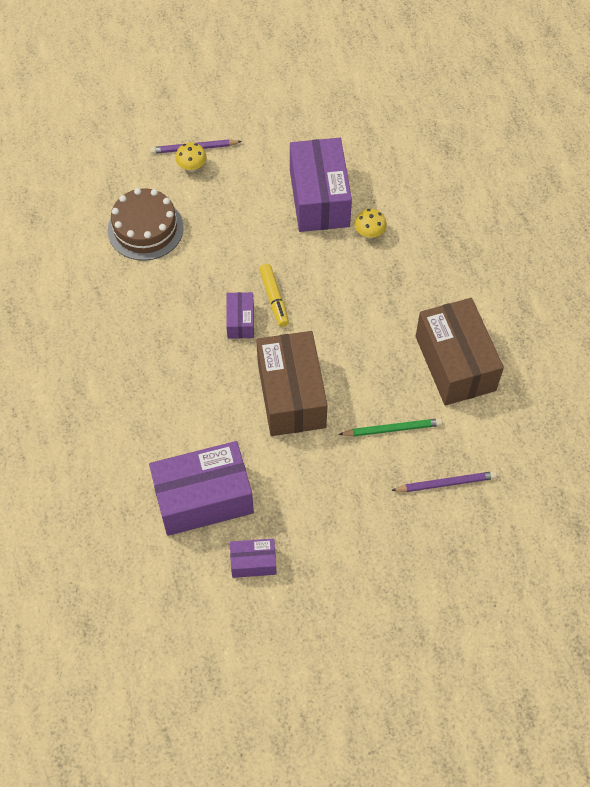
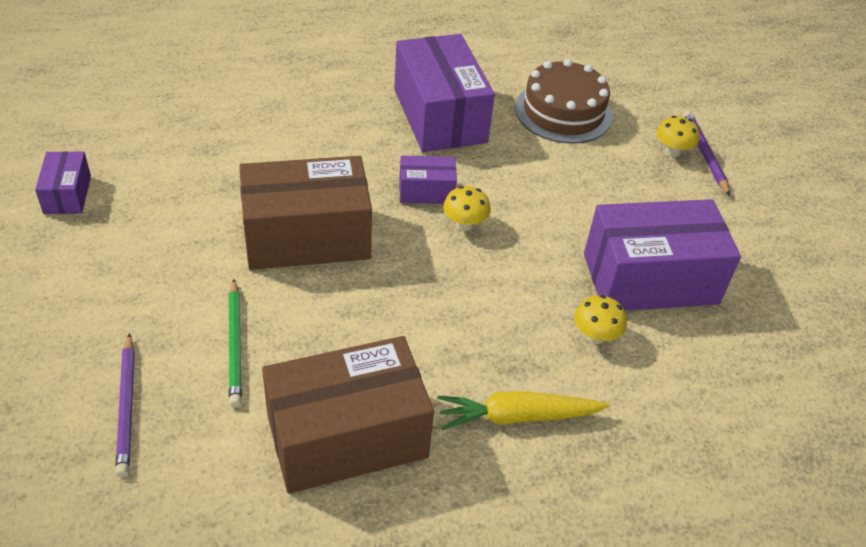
camera: 85 degrees right, 15 degrees down
purple box [149,441,254,536] -> purple box moved to [394,34,495,152]
yellow marker [259,264,289,327] -> yellow mushroom [443,186,491,231]
none -> yellow carrot [437,391,609,430]

